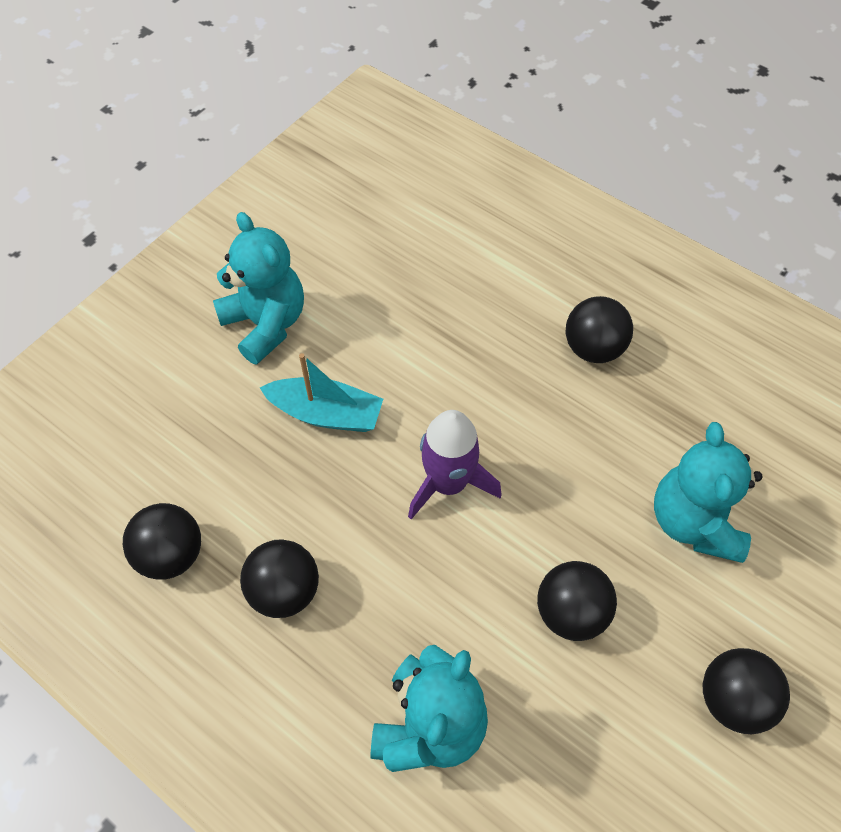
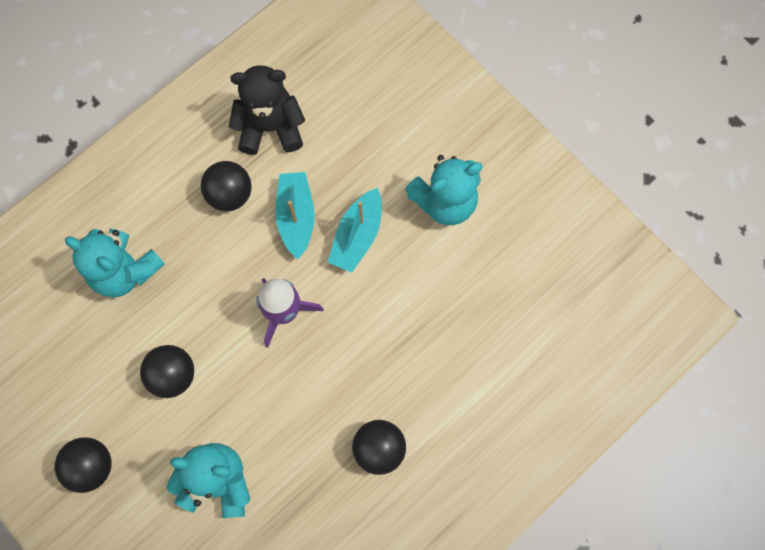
camera: 100 degrees right, 15 degrees up
black ball [123,503,201,580] -> black teddy bear [229,65,305,155]
none -> turquoise boat [275,172,315,259]

